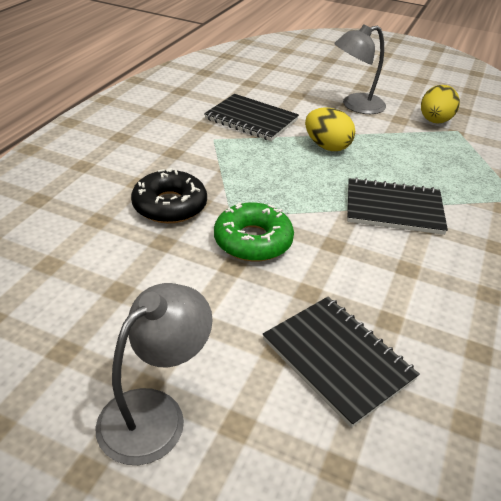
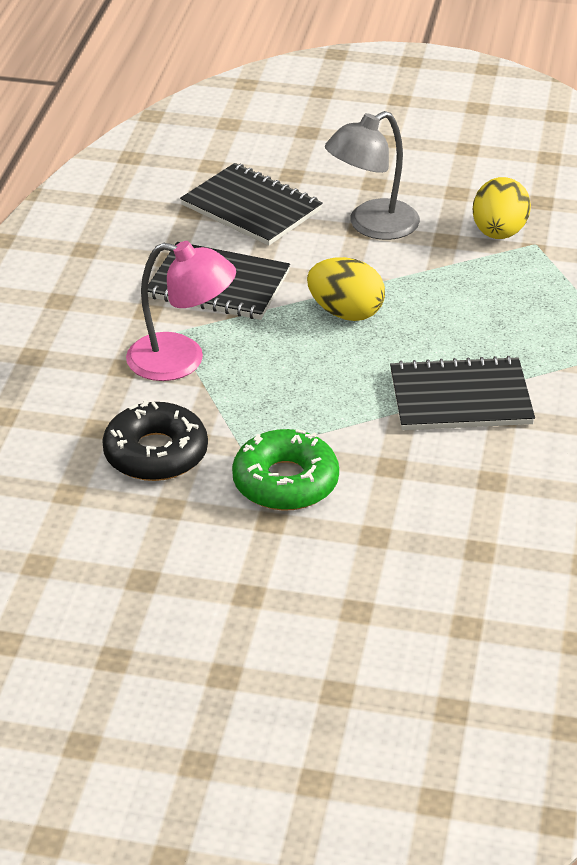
camera: 10 degrees left, 0 degrees up
grey lamp [95,283,213,465] -> none
black notebook [263,297,420,428] -> black notebook moved to [180,163,323,246]
none -> pink lamp [126,241,236,381]

